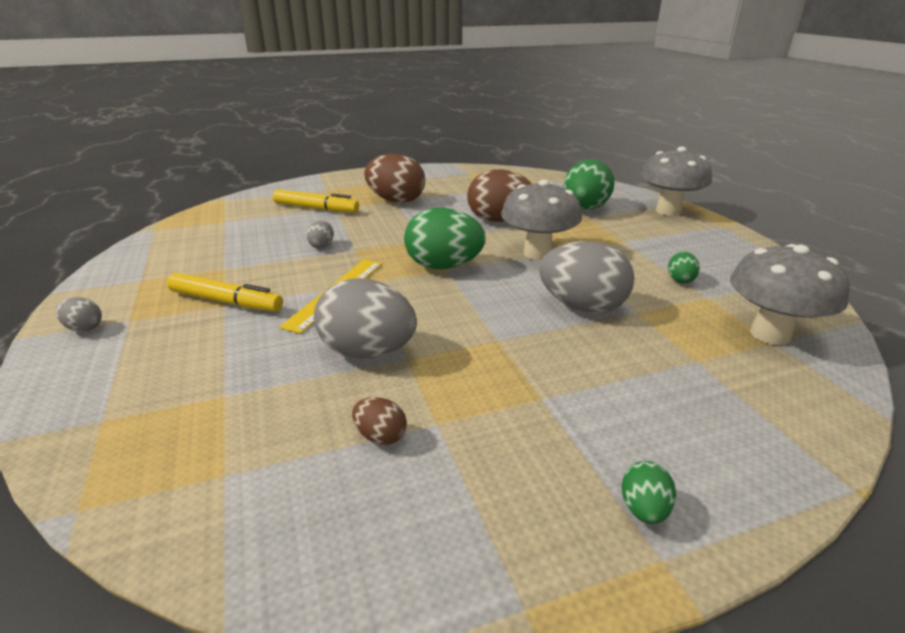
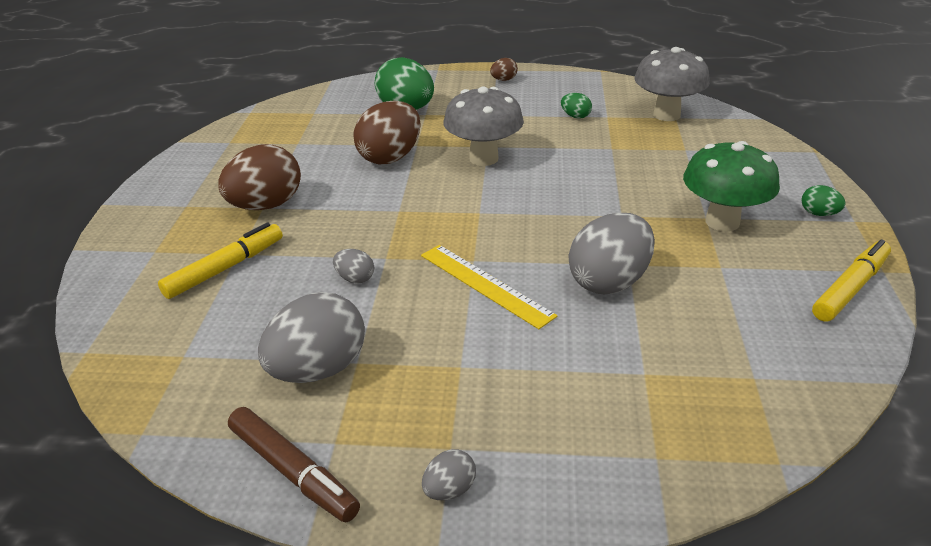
camera: 65 degrees left, 5 degrees up
yellow marker [167,273,283,312] -> yellow marker moved to [812,239,891,322]
brown egg [352,397,407,445] -> brown egg moved to [490,58,518,81]
green egg [404,208,486,269] -> none
grey egg [539,241,635,313] -> grey egg moved to [258,292,365,383]
grey mushroom [641,147,712,216] -> none
none -> brown marker [228,407,360,522]
none -> green mushroom [683,141,780,232]

